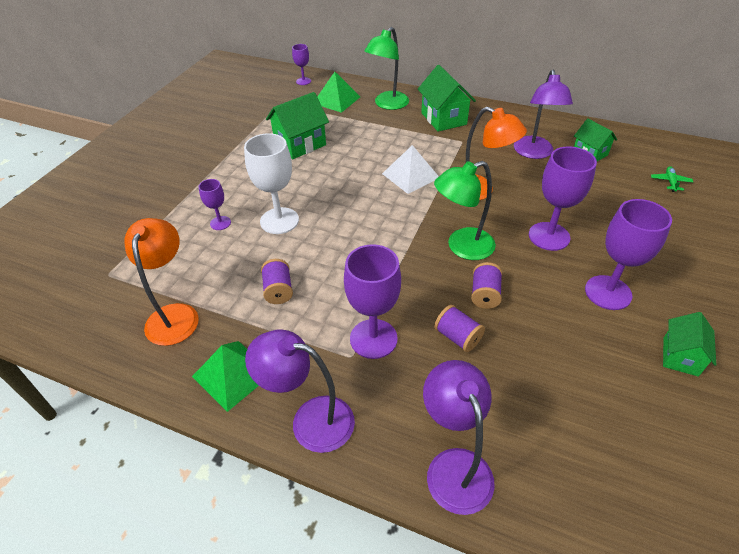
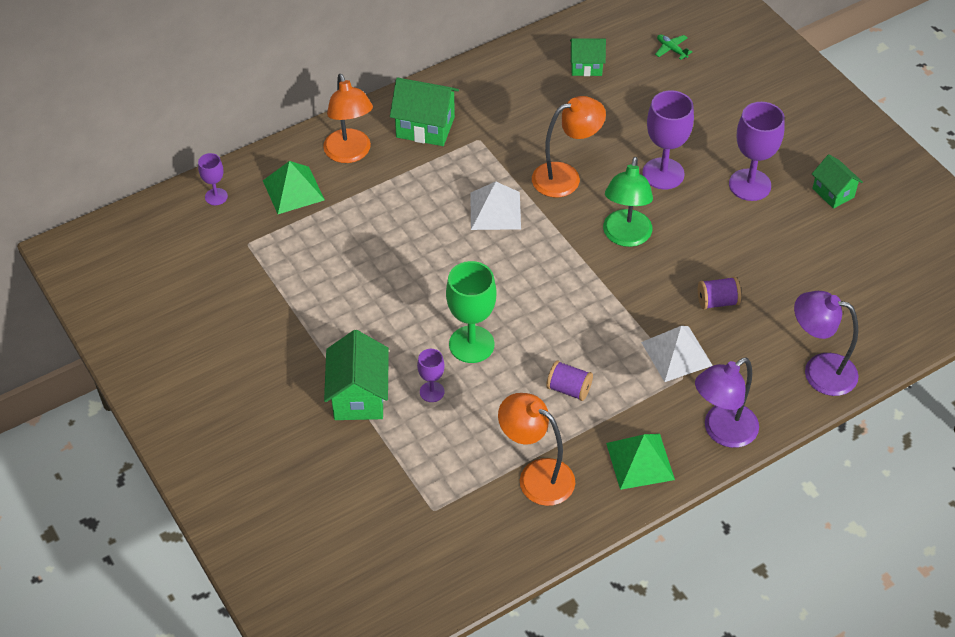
camera: 55 degrees left, 5 degrees up
white goblet [244,133,299,234] -> green goblet [446,261,497,363]
green house [266,92,329,159] -> green house moved to [324,330,389,420]
purple goblet [344,244,401,359] -> white pyramid [641,326,713,382]
green lamp [365,27,409,110] -> orange lamp [323,74,373,163]
purple spool [471,262,502,309] -> none
purple lamp [514,70,573,159] -> none

